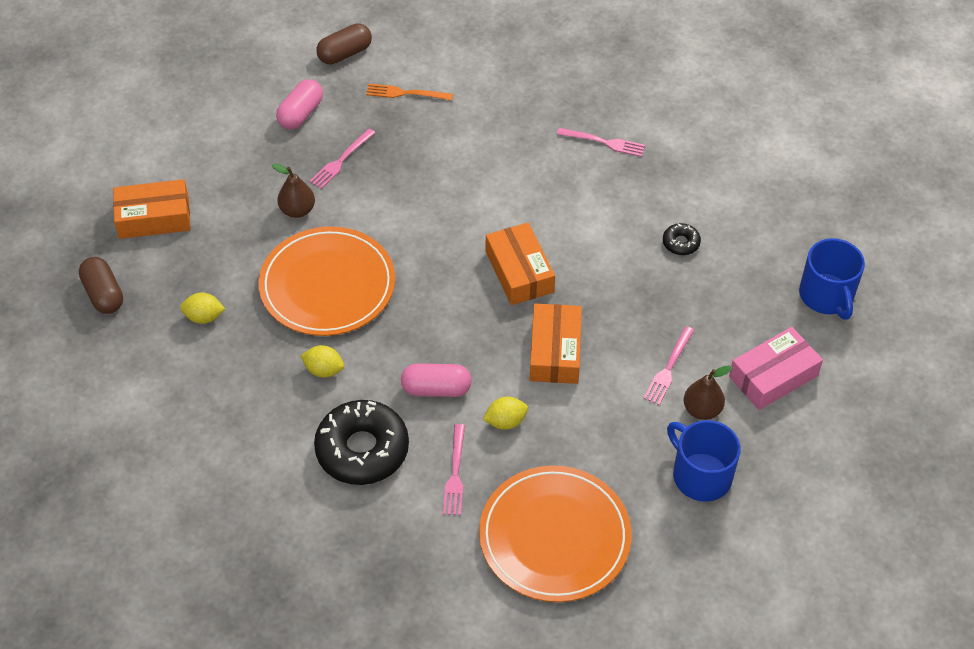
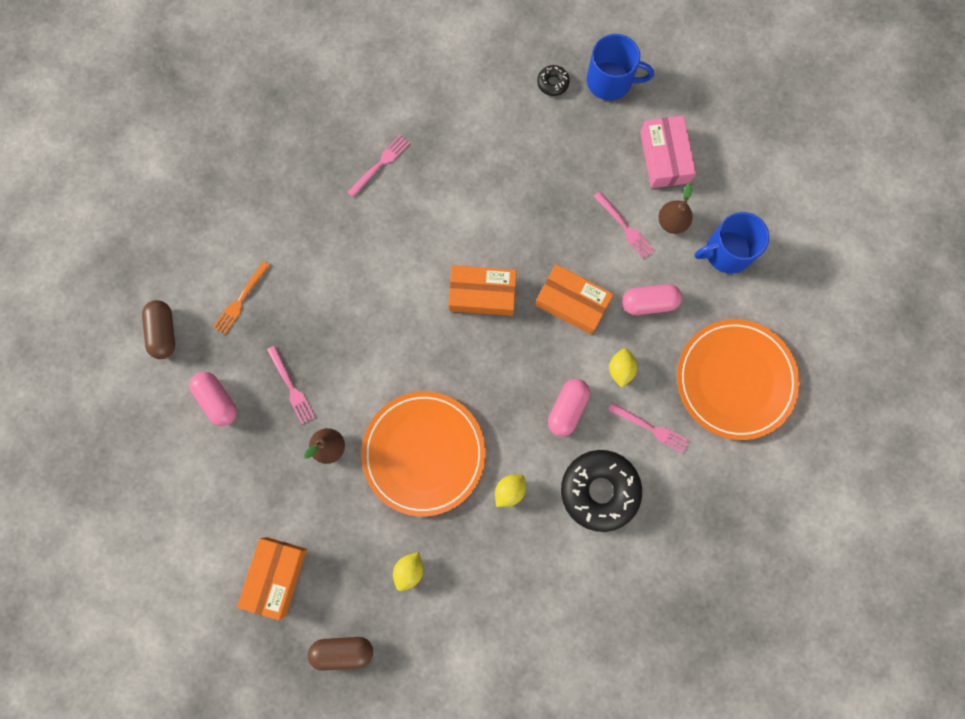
camera: 65 degrees left, 25 degrees up
black donut [663,223,701,255] -> black donut moved to [537,65,570,96]
none -> pink capsule [622,284,682,315]

